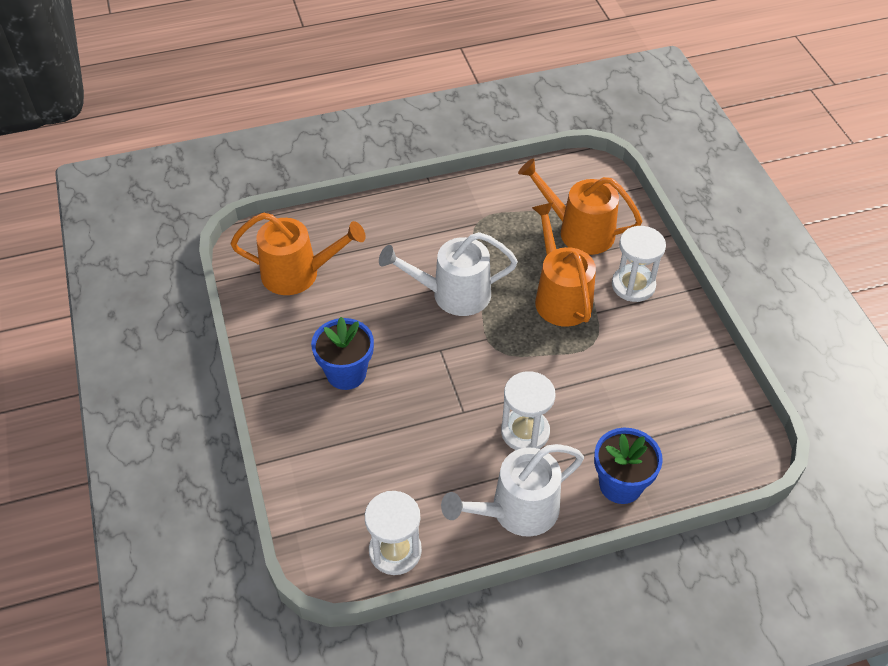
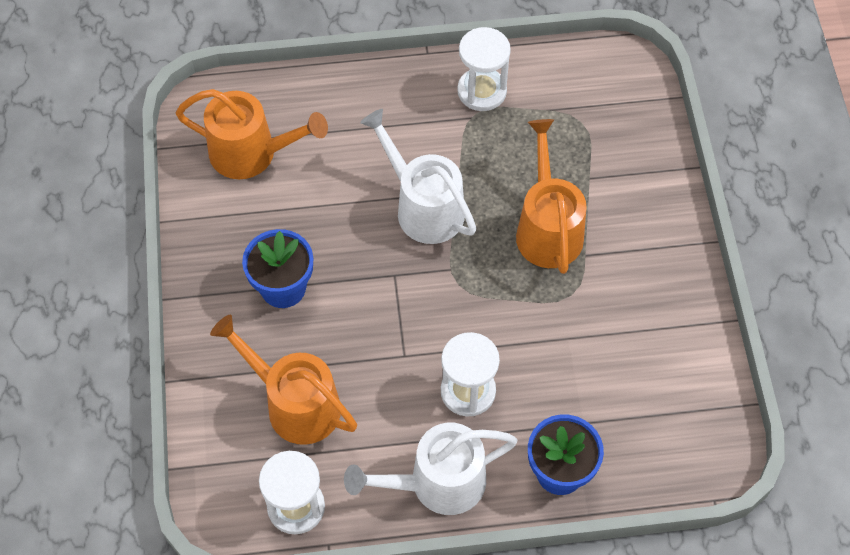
camera: 10 degrees right, 10 degrees up
white watering can [379,232,518,316] -> white watering can turned 45 degrees clockwise [360,109,477,244]
orange watering can [518,158,643,255] -> orange watering can moved to [210,315,357,445]
white hourglass [612,226,666,302] -> white hourglass moved to [457,27,511,111]

